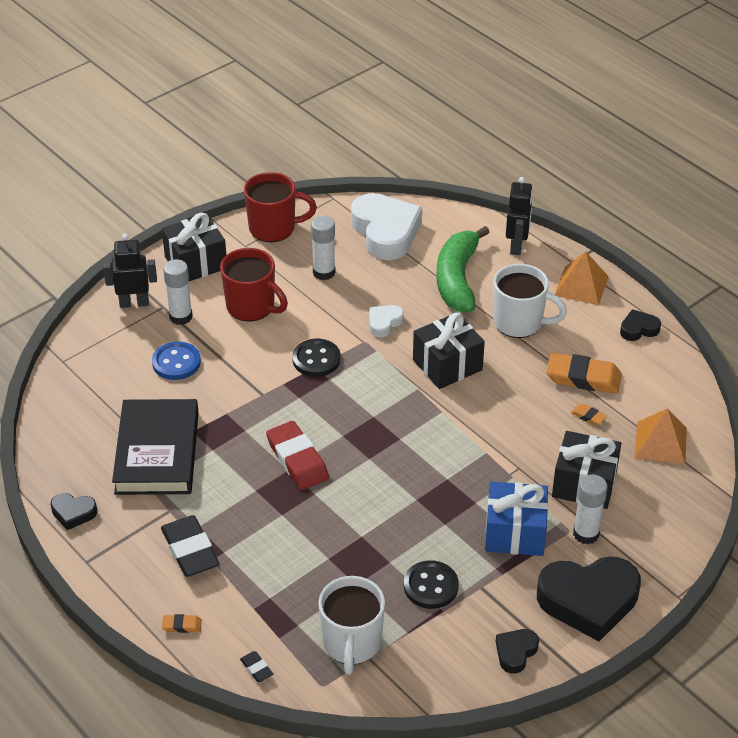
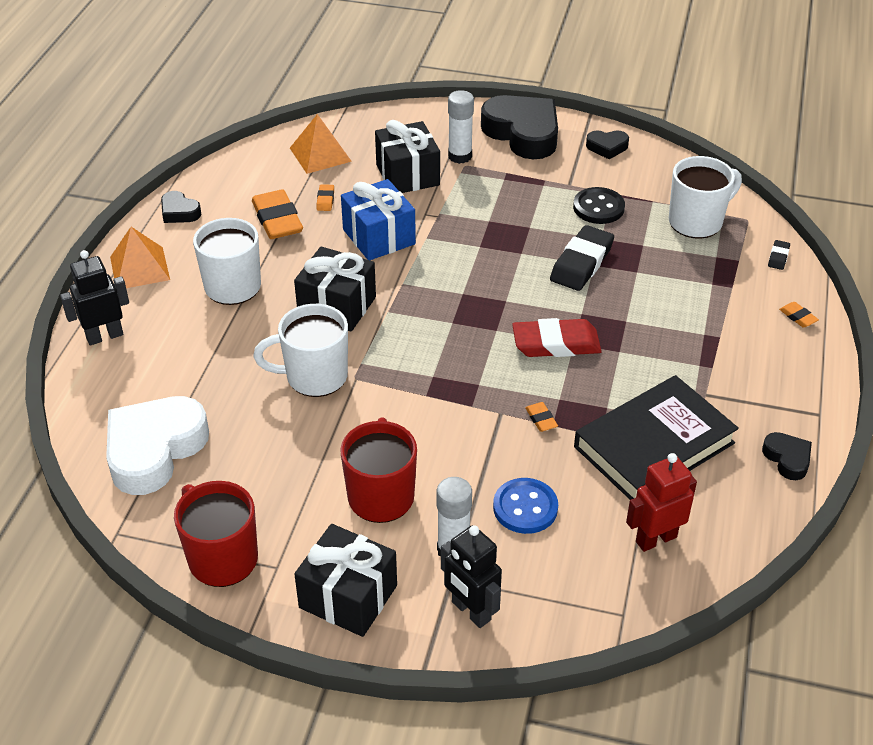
camera: 125 degrees left, 0 degrees up
black eraser [161,515,220,577] -> black eraser moved to [550,225,614,291]
red eraser [266,421,329,490] -> red eraser turned 60 degrees clockwise [512,318,602,357]
black button [292,339,341,377] -> none
white glue stick [311,216,335,280] -> none
white heart [369,305,404,337] -> white mug [253,304,348,397]
green banana [436,226,490,313] -> none
blue gift [485,481,548,556] -> blue gift moved to [341,179,416,260]
none -> orange eraser [525,402,558,432]
none -> red robot [626,453,697,552]

